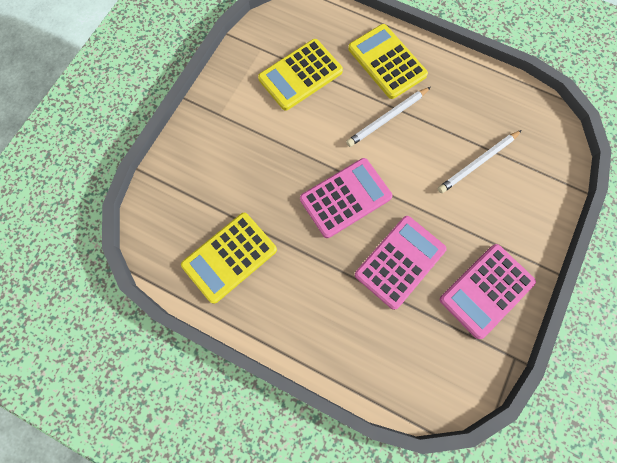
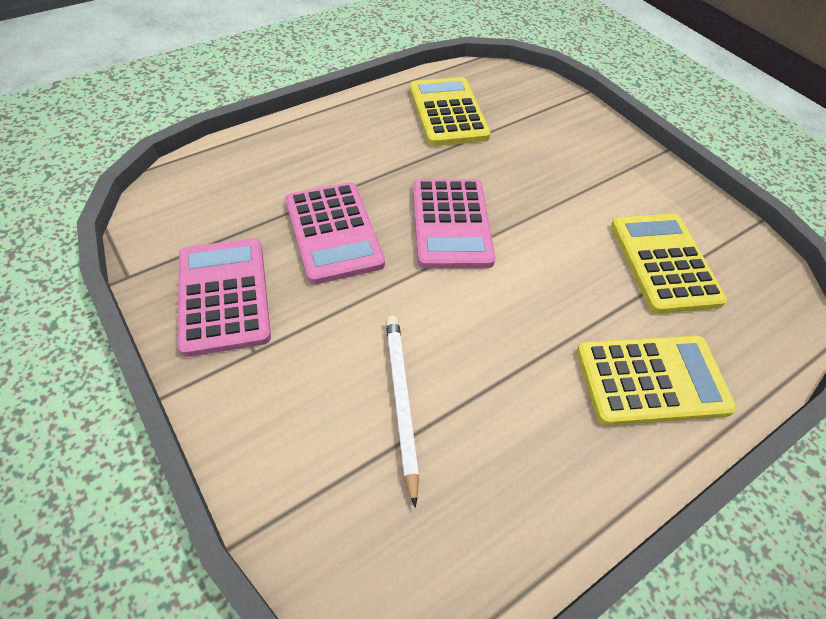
camera: 115 degrees right, 20 degrees down
white pencil [346,87,431,147] -> none

